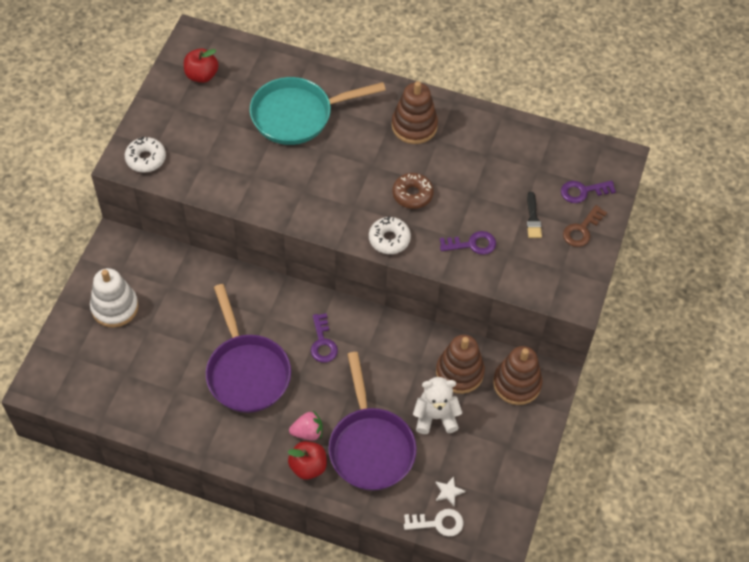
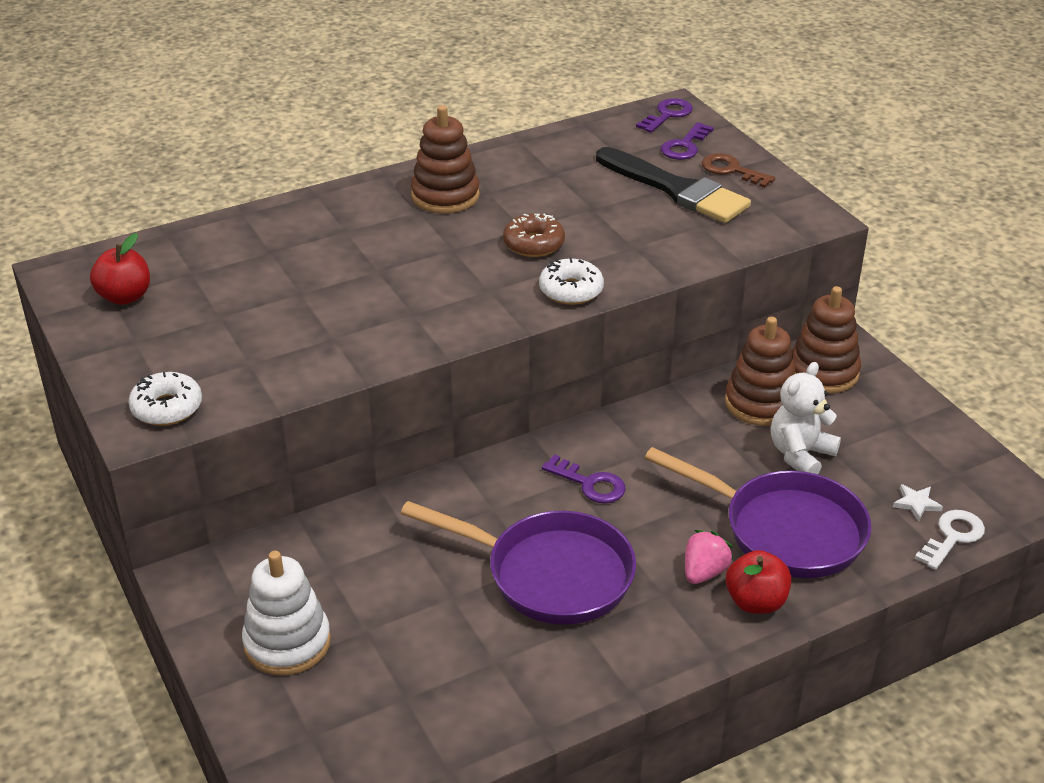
camera: 45 degrees left, 20 degrees down
turquoise pan [250,77,386,145] -> none
purple key [440,231,496,255] -> purple key moved to [636,98,693,133]
black brush [527,192,542,238] -> black brush [596,147,751,223], size x2.27
brown key [563,205,607,247] -> brown key turned 135 degrees clockwise [702,153,775,188]

